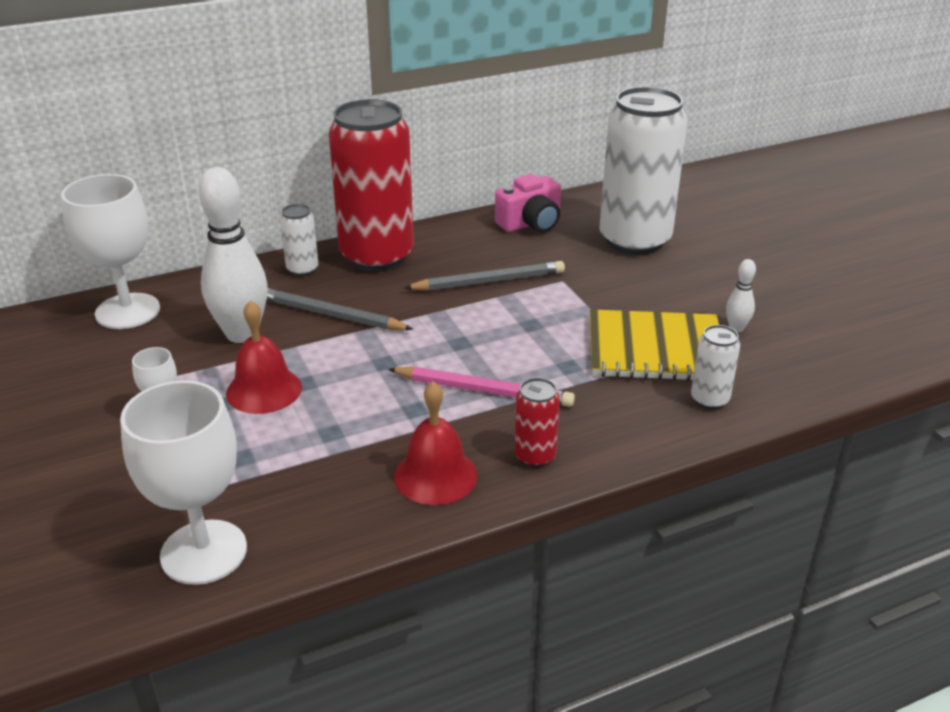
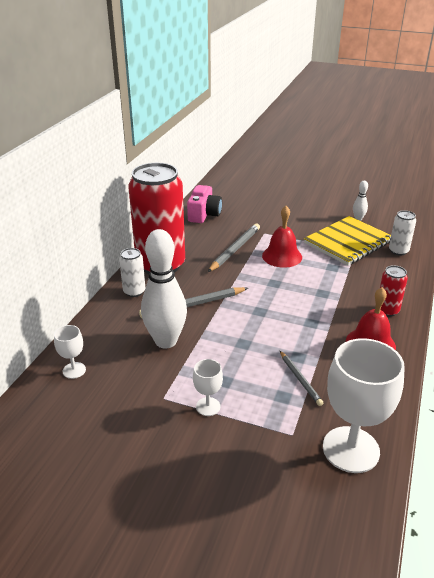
camera: 45 degrees left, 0 degrees up
white goblet [61,174,160,329] -> white goblet [54,325,86,379], size x0.47
red bell [226,300,302,414] -> red bell moved to [262,206,302,268]
pink pencil [388,367,575,407] -> none
white can [599,87,687,255] -> none
none -> grey pencil [280,351,323,406]

